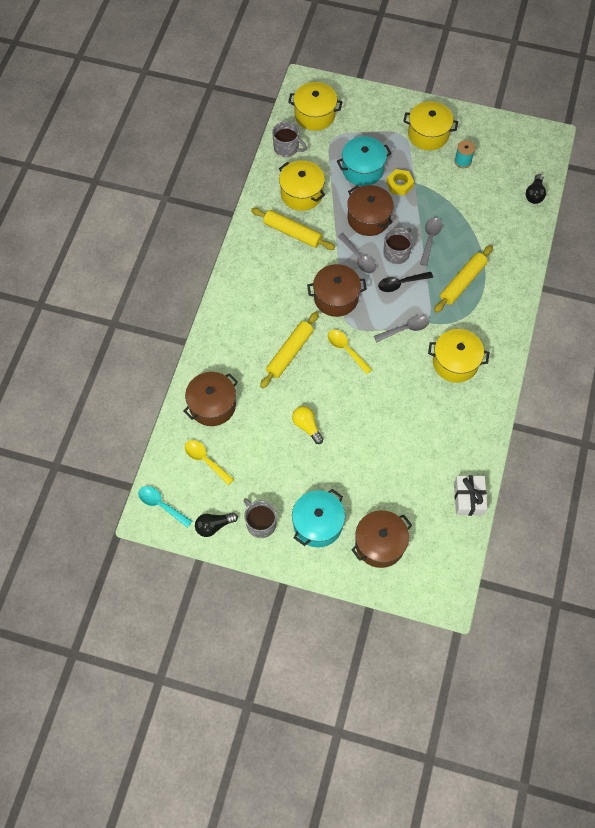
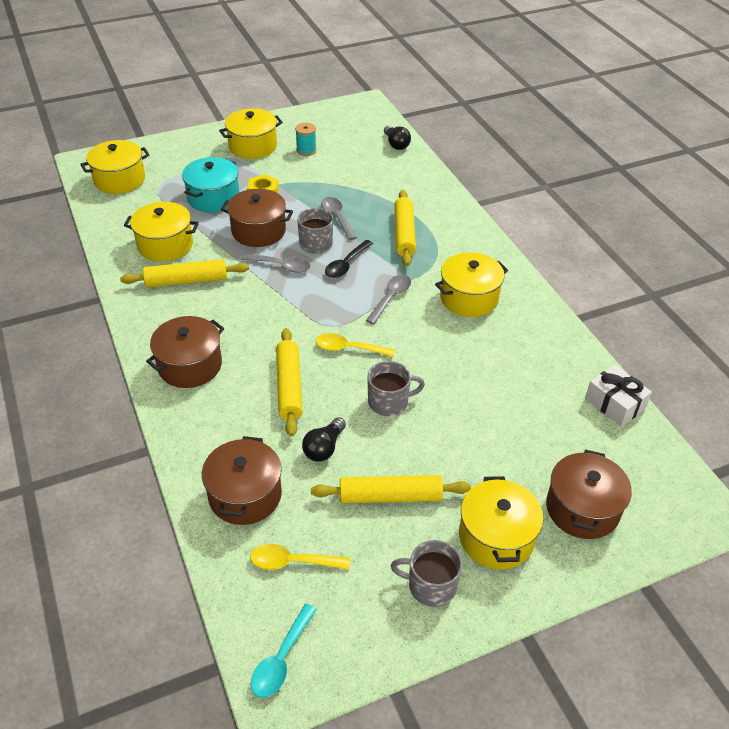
camera: 40 degrees left, 20 degrees down
turquoise spoon [138,486,192,528] -> turquoise spoon turned 60 degrees counterclockwise [251,603,317,698]
black light bulb [195,512,238,537] -> black light bulb moved to [302,417,346,462]
grey mug [272,121,307,157] -> grey mug moved to [367,361,425,416]
yellow light bulb [292,406,323,444] -> none
turquoise pot [292,489,345,547] -> yellow pot [459,476,543,569]
brown pot [307,264,367,317] -> brown pot moved to [146,316,224,388]
none -> yellow rolling pin [311,475,471,503]

